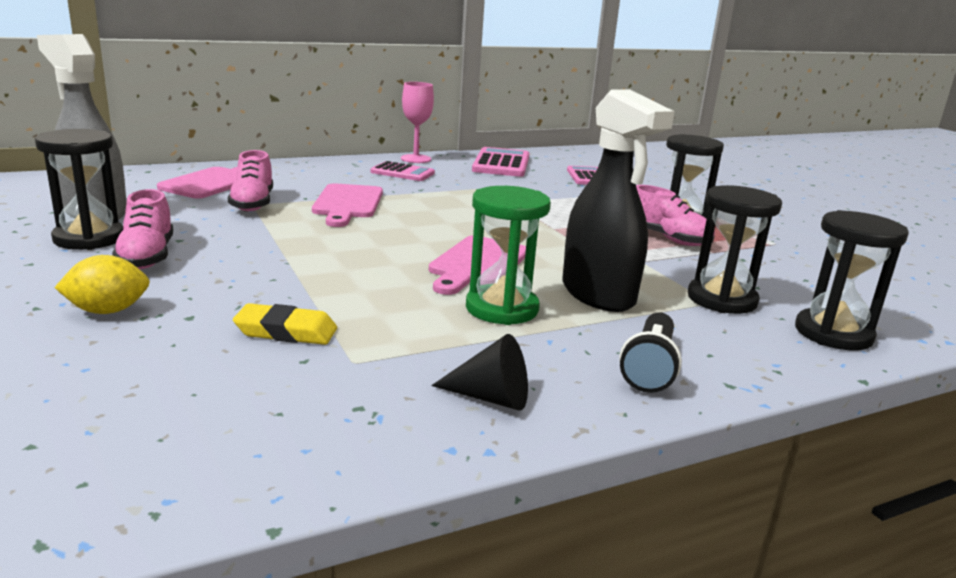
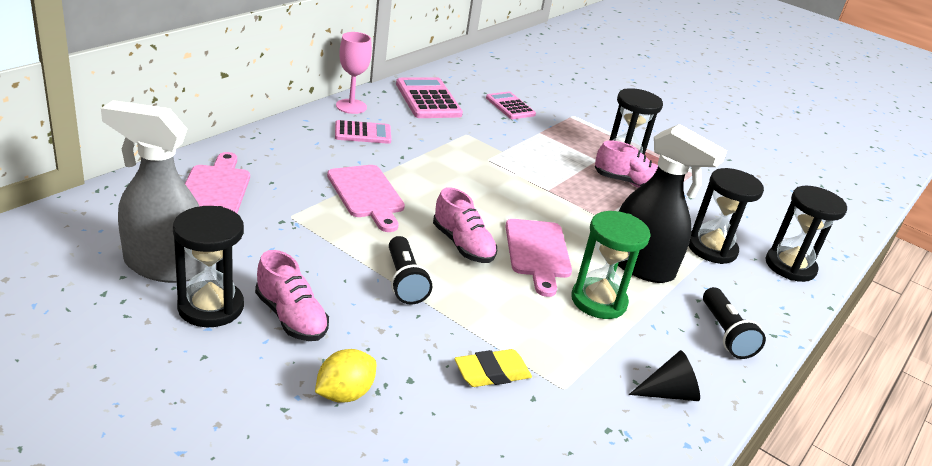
camera: 30 degrees left, 10 degrees up
pink shoe [228,150,273,211] -> pink shoe moved to [433,187,497,263]
none -> black flashlight [389,236,432,305]

